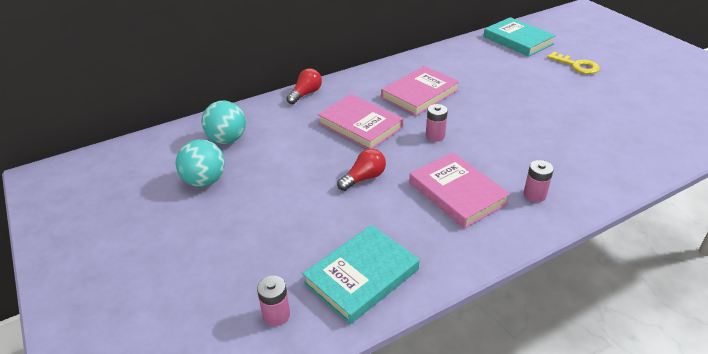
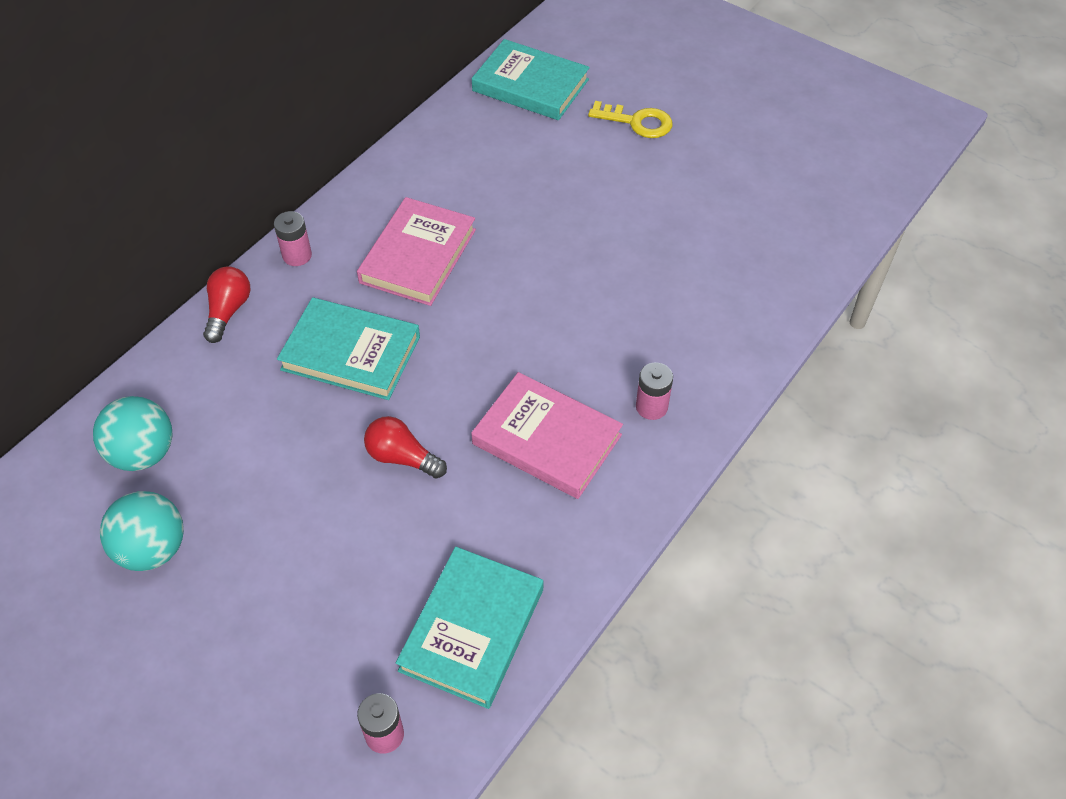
camera: 25 degrees left, 15 degrees up
pink book [317,94,403,149] -> turquoise book [277,297,420,400]
red light bulb [337,149,386,191] -> red light bulb turned 90 degrees counterclockwise [364,416,447,479]
pink battery [426,104,448,142] -> pink battery moved to [274,211,312,266]

